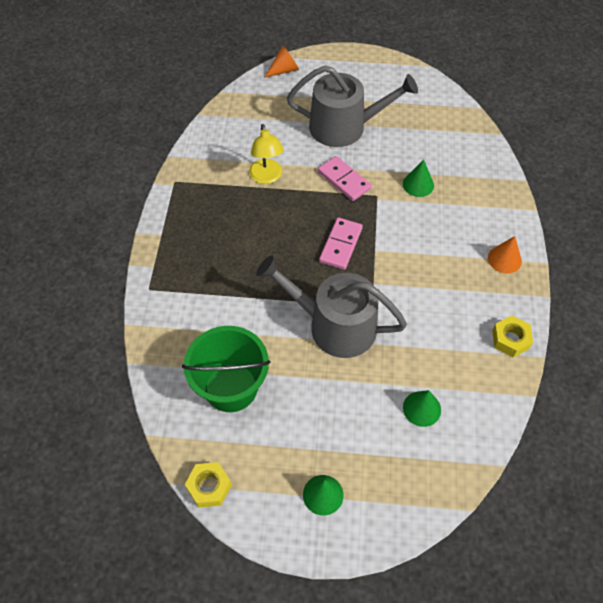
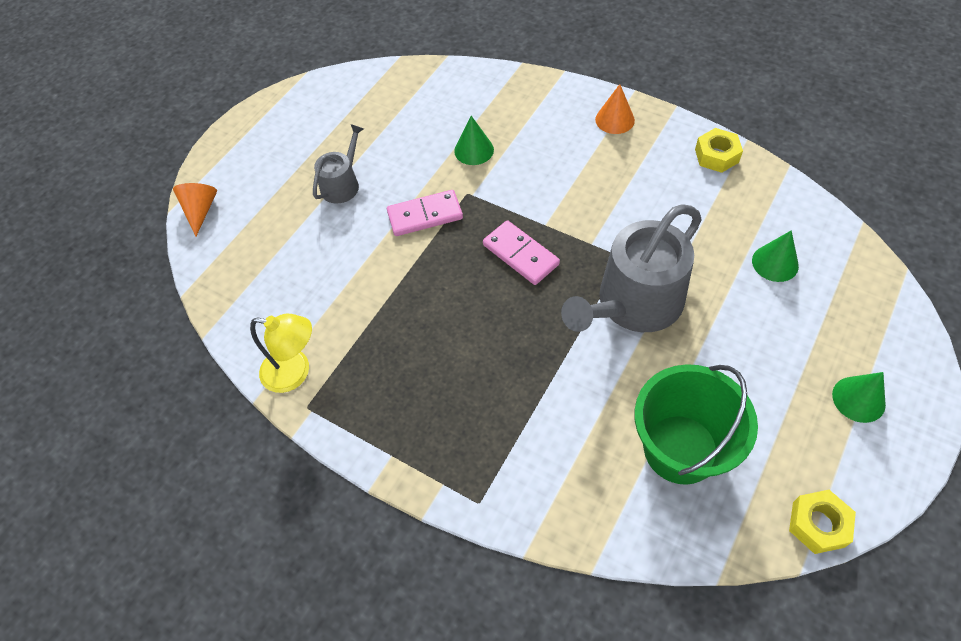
camera: 60 degrees left, 0 degrees up
yellow lamp [249,124,284,184] -> yellow lamp moved to [250,314,312,393]
grey watering can [287,66,418,147] -> grey watering can [313,124,364,204], size x0.52

